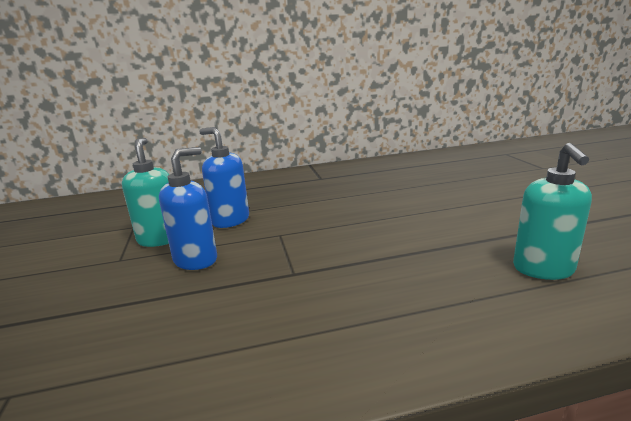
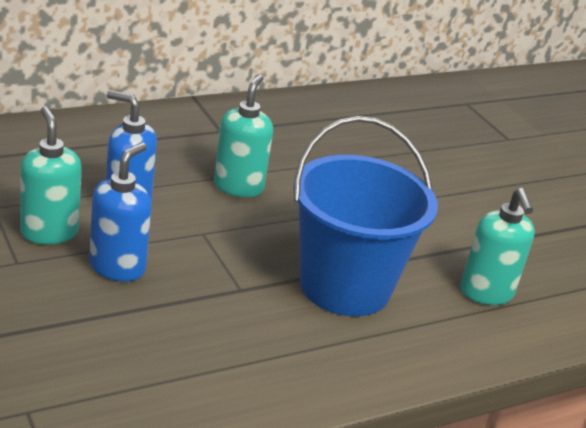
camera: 20 degrees left, 10 degrees up
none -> turquoise soap dispenser [214,74,273,197]
none -> blue bucket [293,116,438,316]

